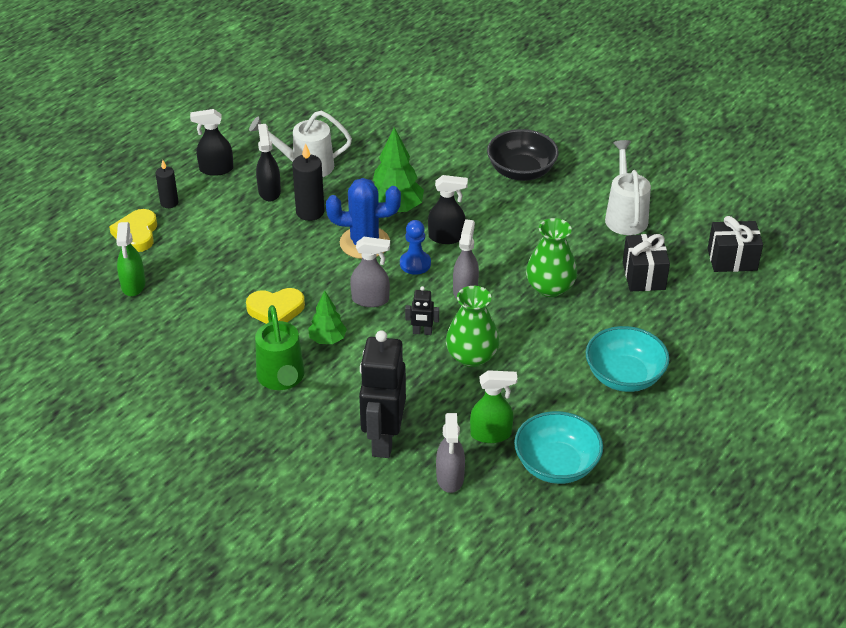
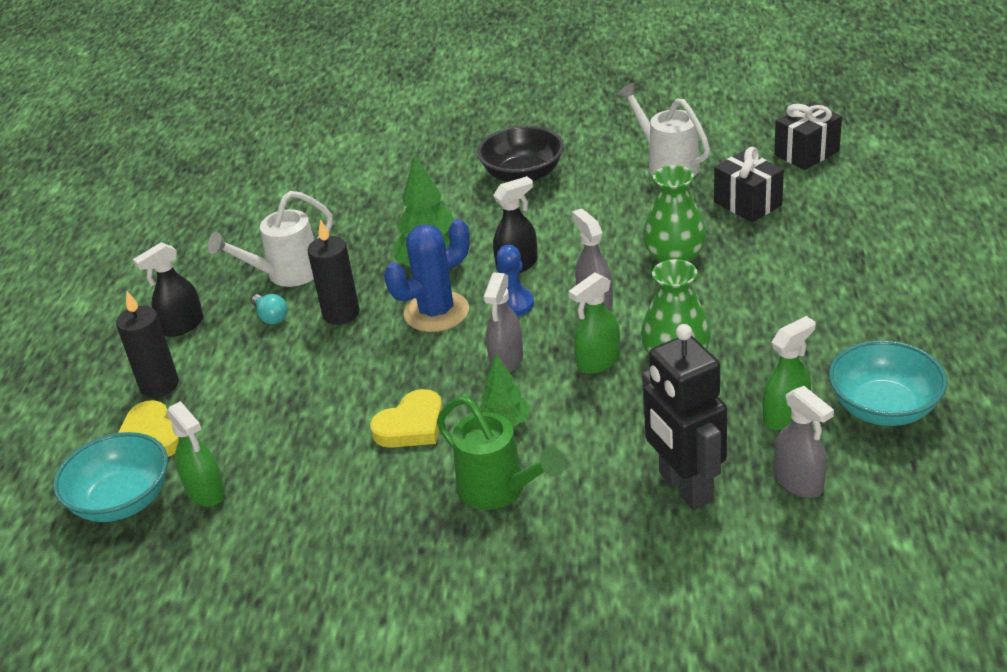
camera: 30 degrees left, 5 degrees down
black candle [156,160,178,208] -> black candle [116,291,179,398], size x1.56
black spray bottle [256,124,281,201] -> turquoise light bulb [252,294,288,324]
grey spray bottle [350,237,390,307] -> grey spray bottle turned 135 degrees clockwise [484,273,523,373]
black robot [405,286,439,335] -> green spray bottle [569,272,620,374]
turquoise bowl [586,326,670,392] -> turquoise bowl moved to [53,432,168,522]

